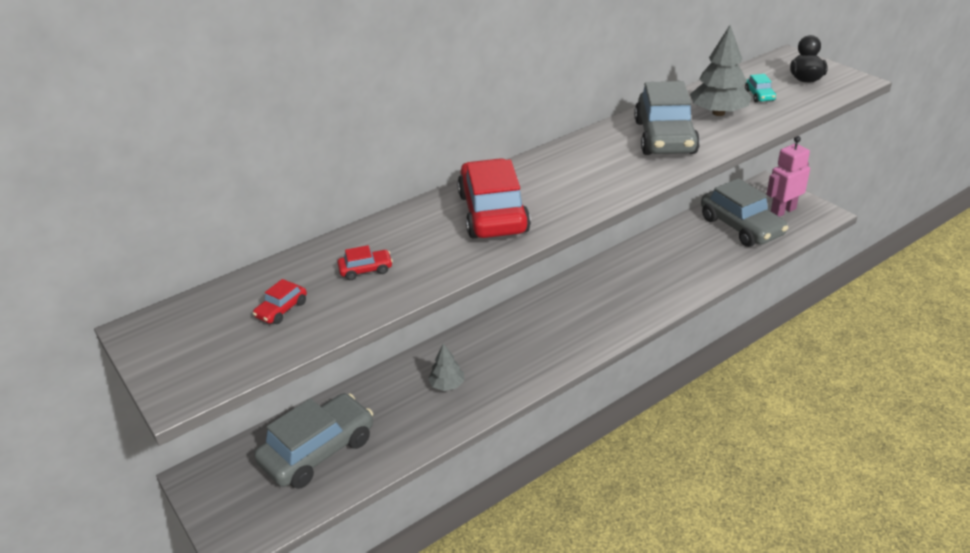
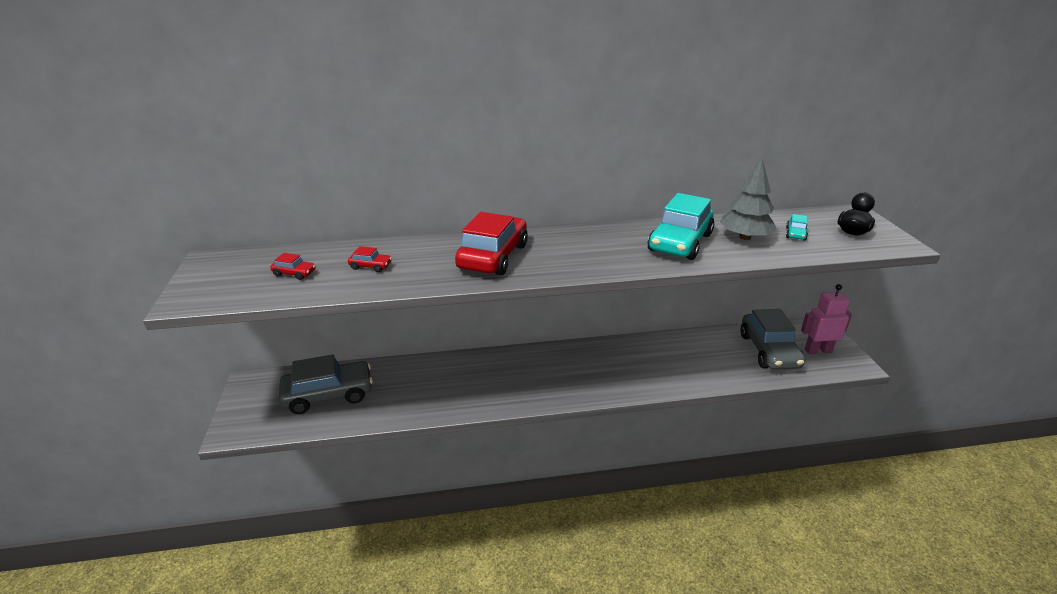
camera: 25 degrees right, 5 degrees down
red car [253,279,307,324] -> red car turned 135 degrees counterclockwise [270,253,316,280]
grey tree [428,344,464,391] -> none
grey car [634,81,700,155] -> turquoise car [648,193,714,260]

